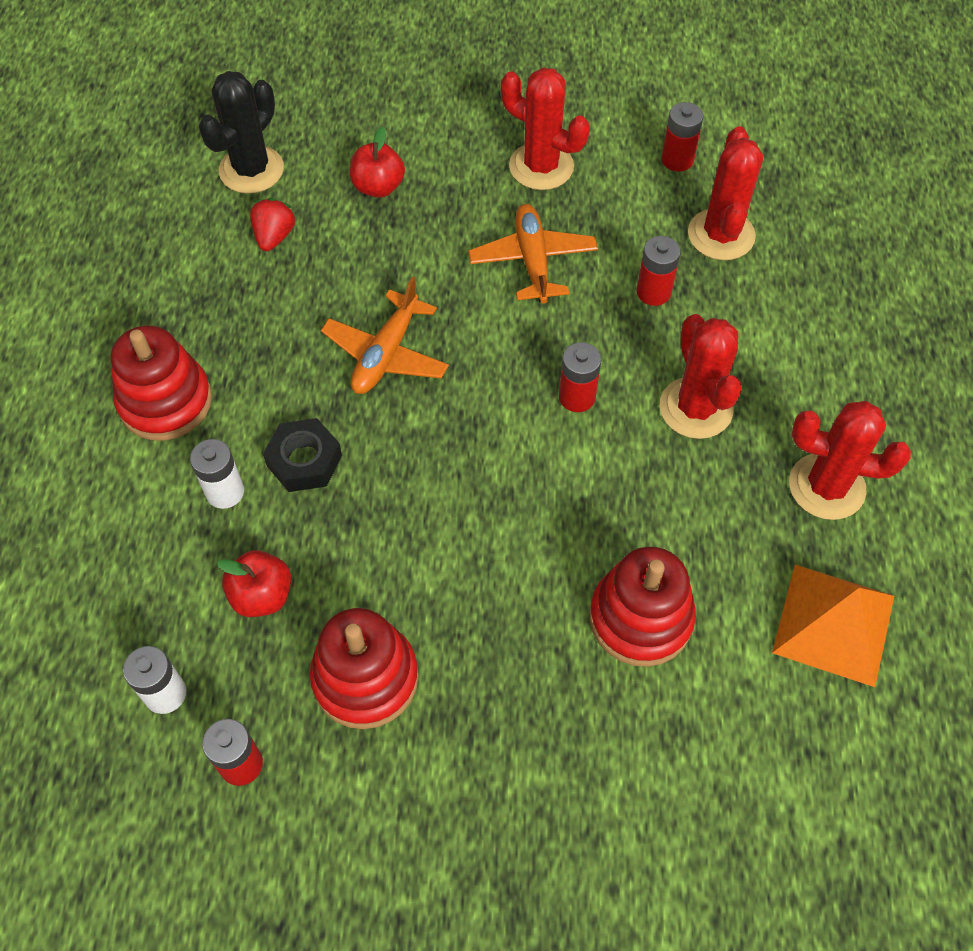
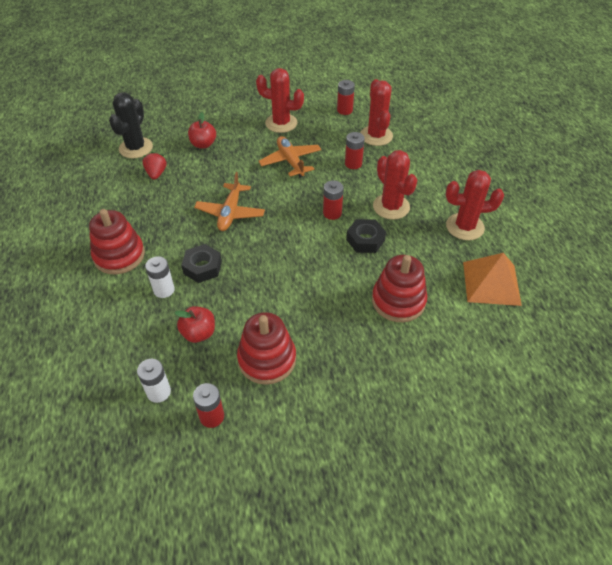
camera: 15 degrees left, 10 degrees down
none -> black nut [346,219,386,253]

